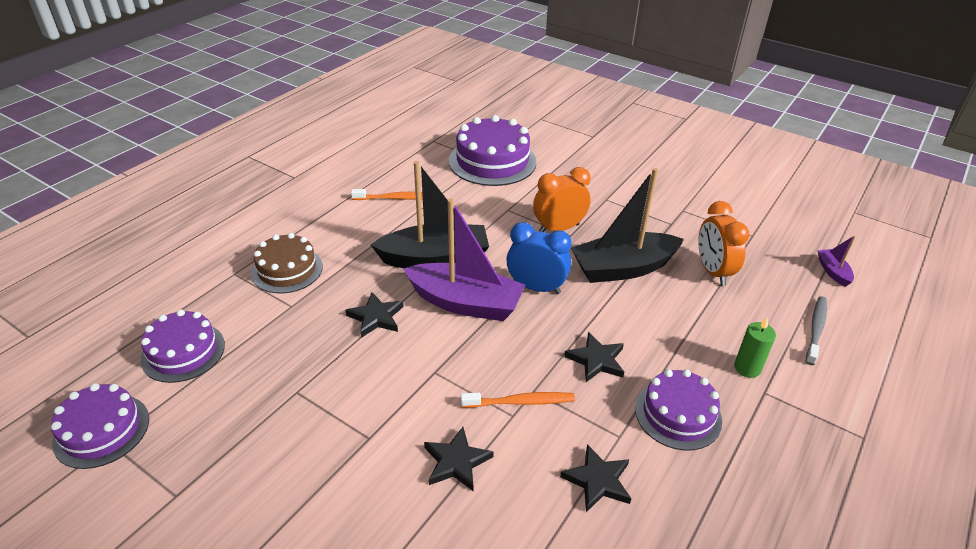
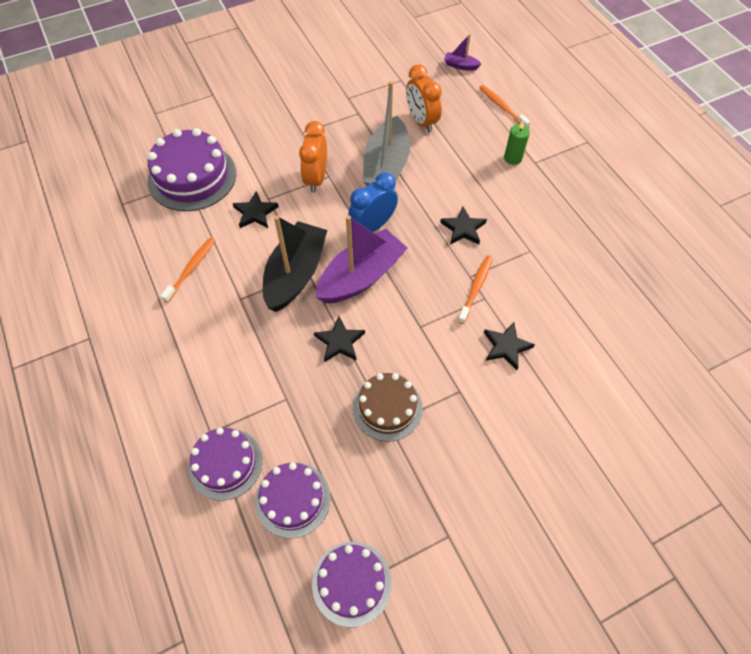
camera: 60 degrees left, 20 degrees up
brown cake [251,233,323,293] -> brown cake moved to [353,373,423,442]
black star [560,444,632,512] -> black star moved to [232,191,279,228]
black boat [571,168,684,283] -> grey boat [363,81,410,185]
purple cake [635,369,722,451] -> purple cake moved to [189,427,262,501]
orange clock [698,201,750,286] -> orange clock turned 45 degrees clockwise [406,64,442,133]
grey toothbrush [806,296,827,365] -> orange toothbrush [479,85,530,128]

